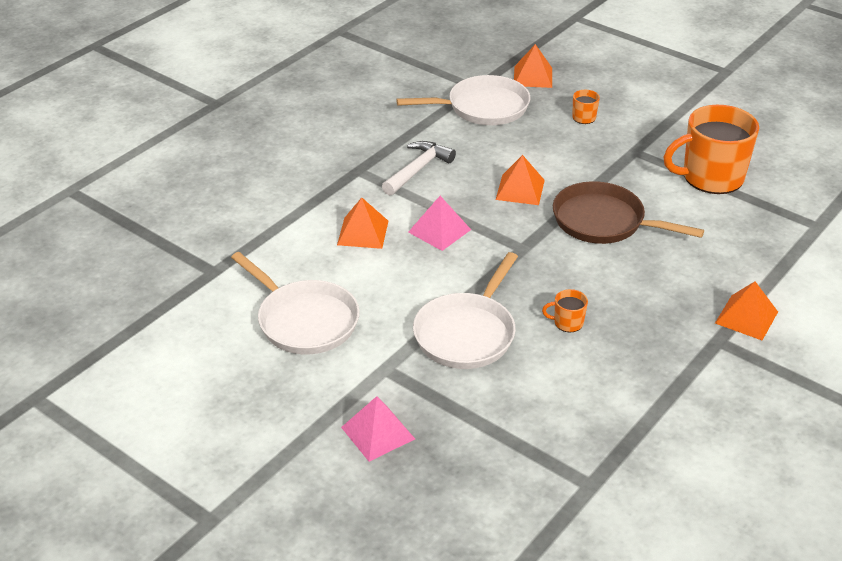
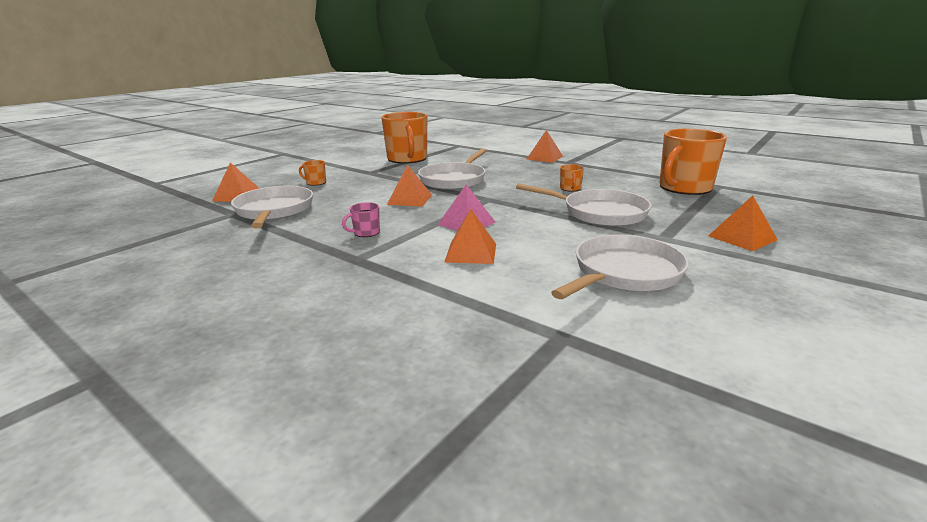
camera: 90 degrees left, 15 degrees down
pink pyramid [341,396,415,462] -> orange pyramid [709,195,778,251]
white hammer [382,141,456,195] -> pink mug [342,202,380,237]
brown pan [553,181,704,244] -> white pan [418,148,487,190]
none -> orange mug [659,129,727,195]

